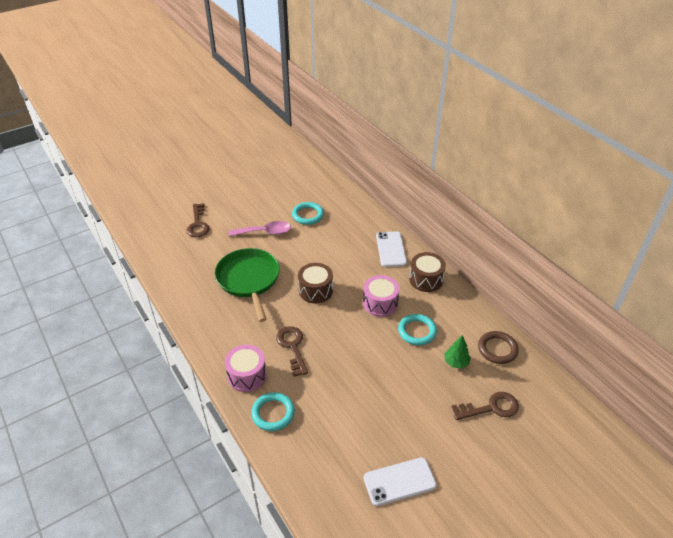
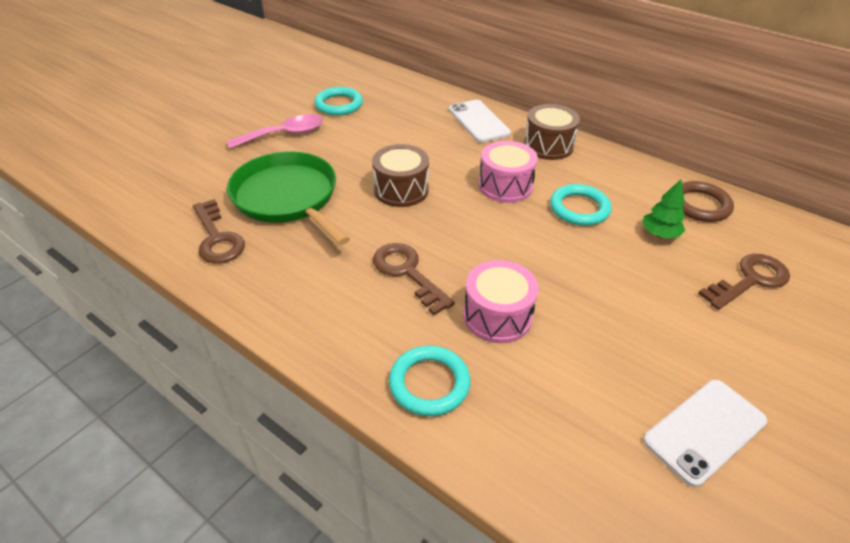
camera: 20 degrees left, 0 degrees up
brown key [187,203,209,237] -> brown key moved to [193,199,245,263]
pink drum [225,345,267,392] -> pink drum moved to [463,260,539,343]

